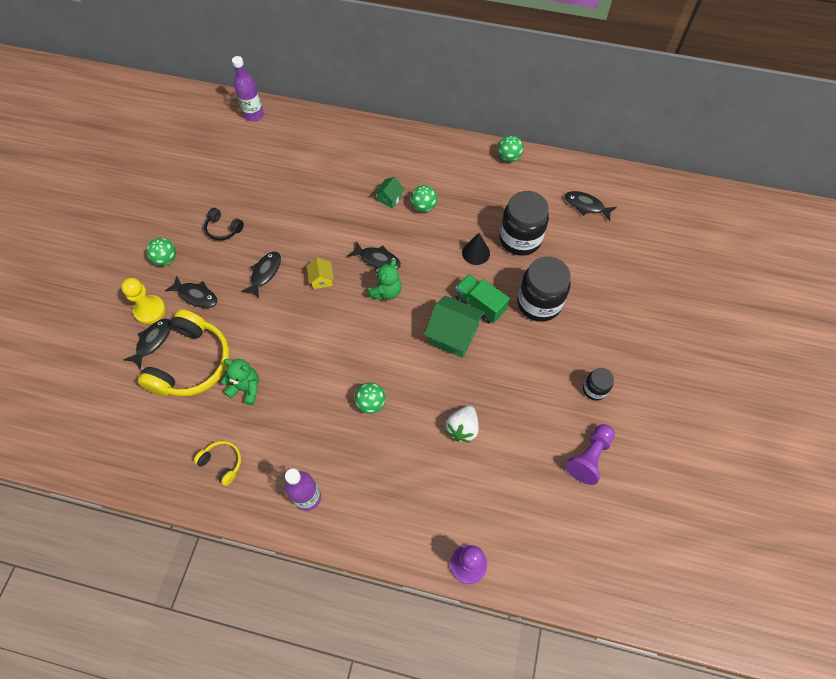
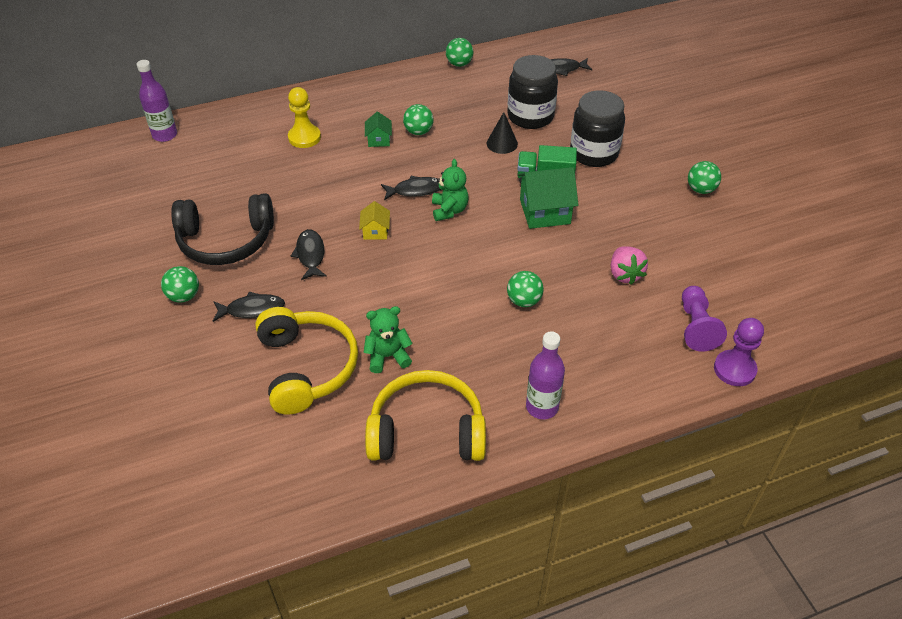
camera: 35 degrees left, 15 degrees down
yellow pawn [121,278,166,324] -> yellow pawn moved to [288,87,321,148]
black fish [123,318,172,370] -> none
yellow headphones [194,441,241,486] -> yellow headphones [365,370,486,461], size x2.13
black headphones [204,208,244,240] -> black headphones [171,193,274,265], size x2.13
yellow house [307,257,334,289] -> yellow house turned 45 degrees clockwise [359,201,390,240]
white strawberry [445,405,479,443] -> pink strawberry [611,246,648,285]
purple pawn [565,424,615,485] -> purple pawn moved to [682,286,727,351]
black jar [583,368,614,401] -> green ball [688,161,721,194]

